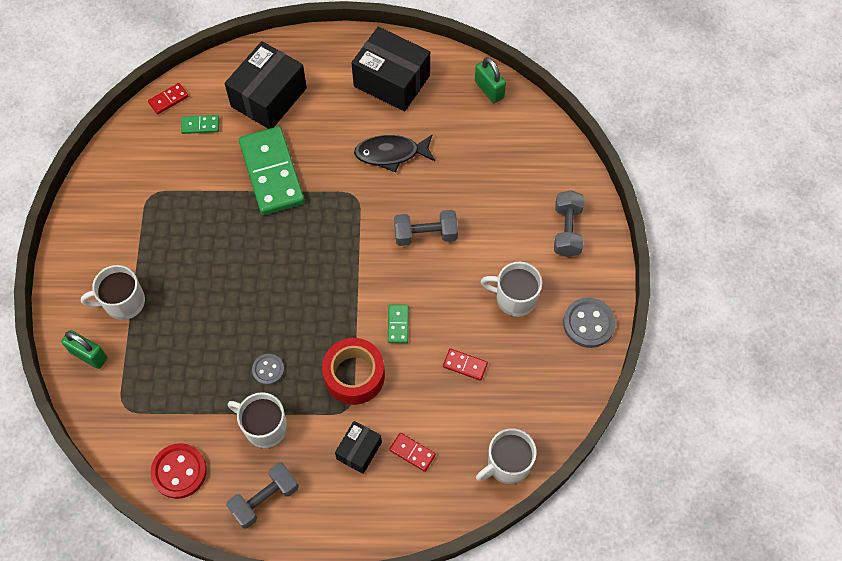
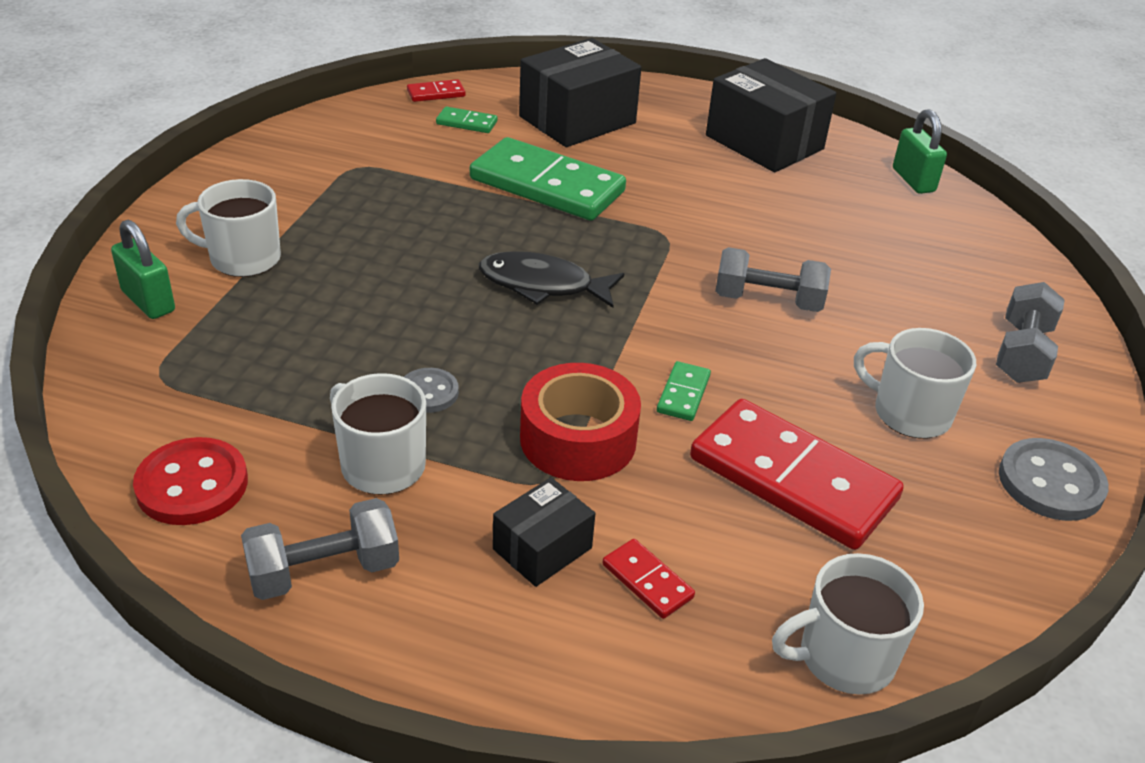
camera: 15 degrees right, 25 degrees down
green domino [239,126,305,215] -> green domino turned 60 degrees counterclockwise [470,137,626,221]
black fish [354,135,435,173] -> black fish moved to [479,251,625,308]
red domino [443,349,488,381] -> red domino [690,399,904,550], size x2.36

